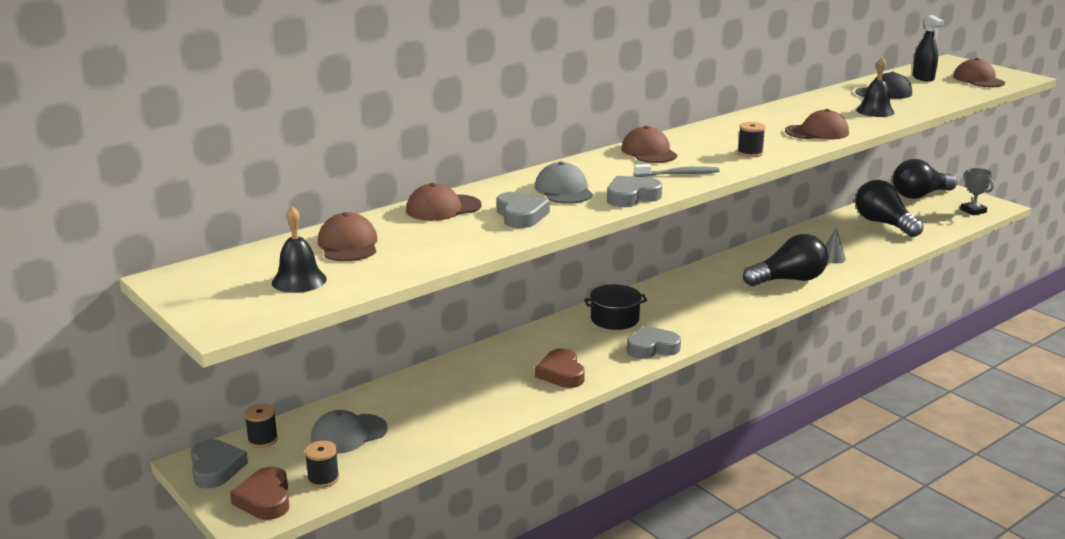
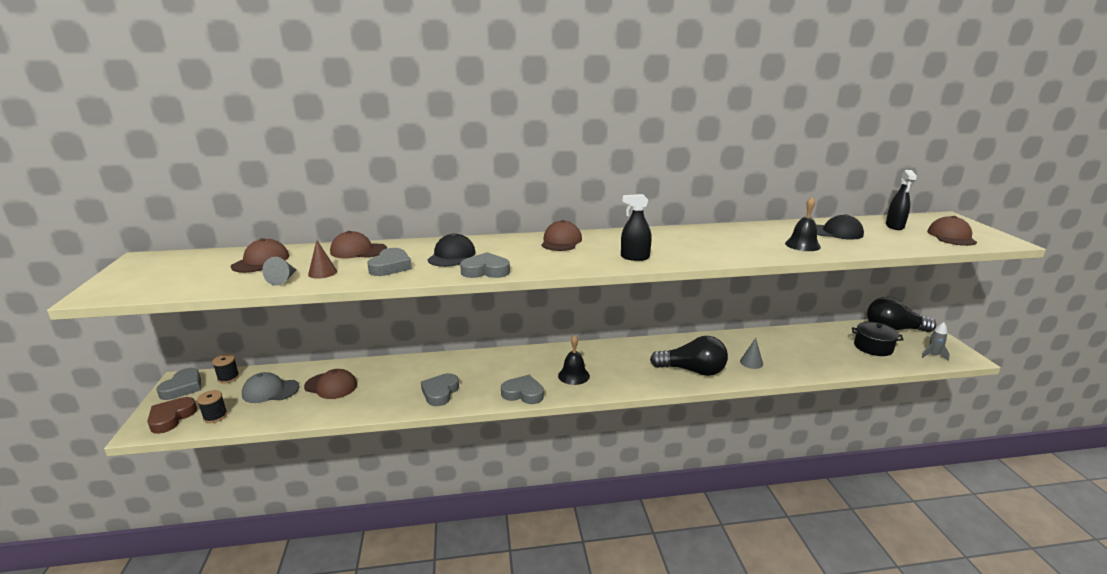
camera: 30 degrees right, 0 degrees up
black bell [272,206,326,293] -> black bell moved to [558,335,590,385]
grey cap [535,161,593,204] -> black cap [427,233,476,267]
brown heart [535,348,585,388] -> grey heart [421,373,459,406]
black pot [584,284,647,330] -> black pot moved to [852,322,904,356]
grey toothbrush [634,164,720,177] -> none
black spool [737,122,766,157] -> black spray bottle [621,194,652,261]
brown cap [785,109,849,139] -> brown cap moved to [304,369,357,399]
black light bulb [856,180,923,237] -> none
grey trophy [960,168,994,215] -> grey rocket [922,322,950,361]
none -> grey cone [262,257,297,286]
none -> brown cone [308,240,337,279]

